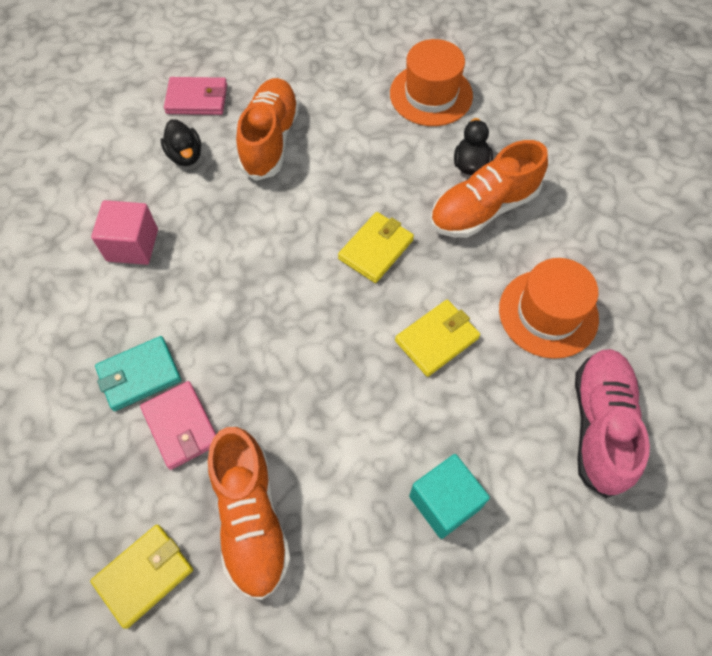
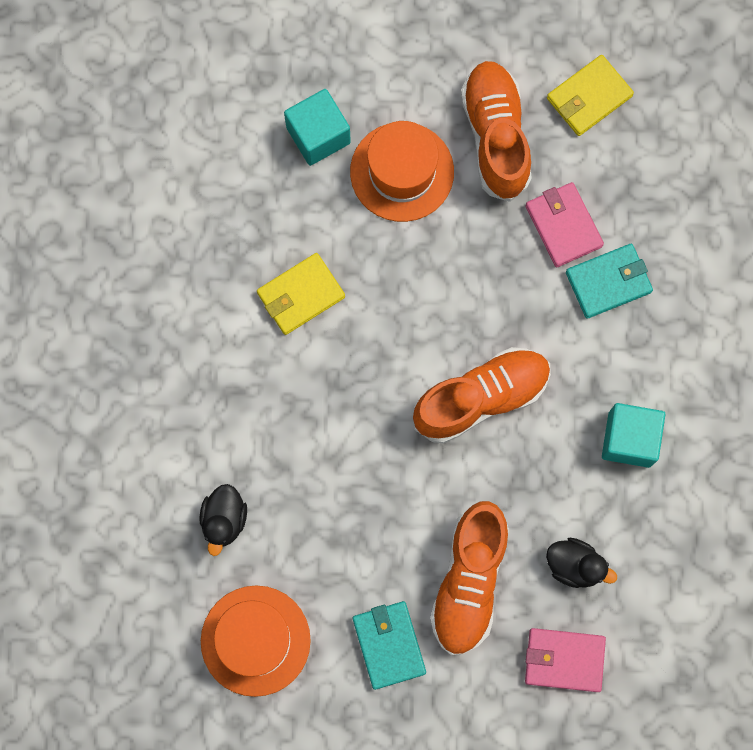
camera: 175 degrees left, 15 degrees up
pink cube [91,200,158,265] -> turquoise cube [602,403,666,468]
black duck [161,119,201,166] -> black duck turned 135 degrees clockwise [546,538,617,588]
yellow wallet [338,212,414,283] -> none
orange shoe [430,140,548,238] -> orange shoe moved to [413,347,551,443]
orange hat [499,258,599,359] -> orange hat moved to [350,121,454,222]
pink shoe [575,349,650,498] -> none
none -> turquoise wallet [353,601,426,690]

